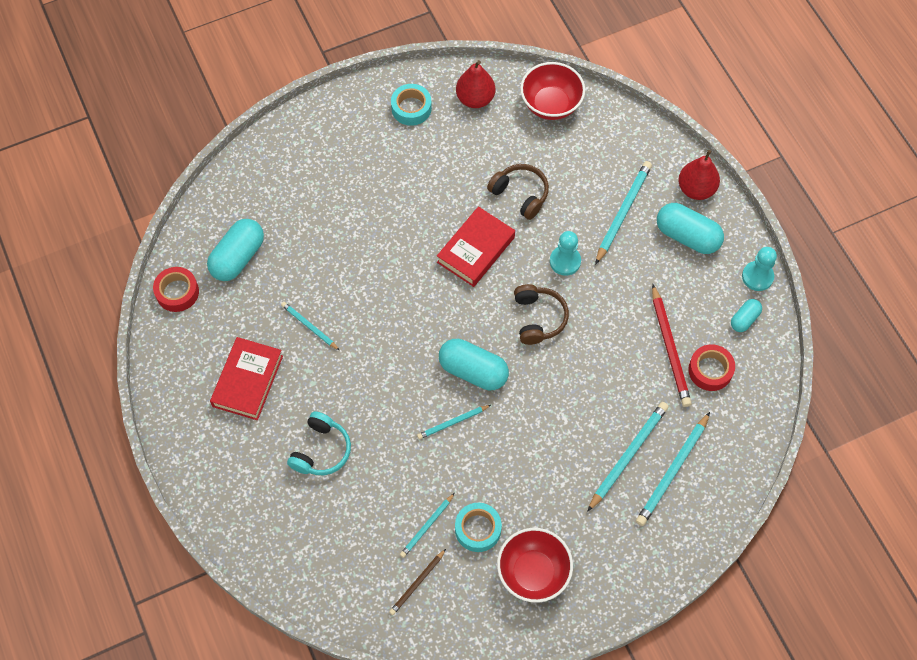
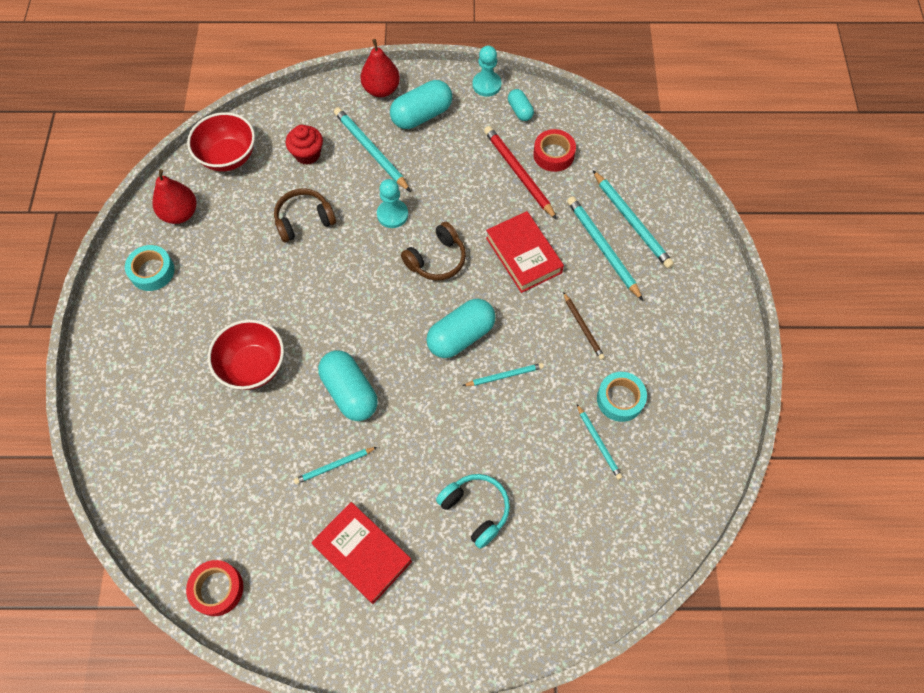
camera: 65 degrees left, 0 degrees up
turquoise capsule [207,219,264,281] -> turquoise capsule moved to [318,350,378,421]
brown pencil [389,549,446,615] -> brown pencil moved to [563,292,605,360]
turquoise pencil [417,405,491,439] -> turquoise pencil turned 105 degrees counterclockwise [463,363,544,386]
red book [437,207,515,287] -> red book moved to [486,211,564,293]
red bowl [497,528,573,603] -> red bowl moved to [208,320,284,390]
brown headphones [514,284,569,345] -> brown headphones turned 120 degrees clockwise [401,222,466,281]
red pencil [652,284,692,407] -> red pencil turned 135 degrees counterclockwise [484,126,557,220]
none -> red cupcake [286,125,323,165]

